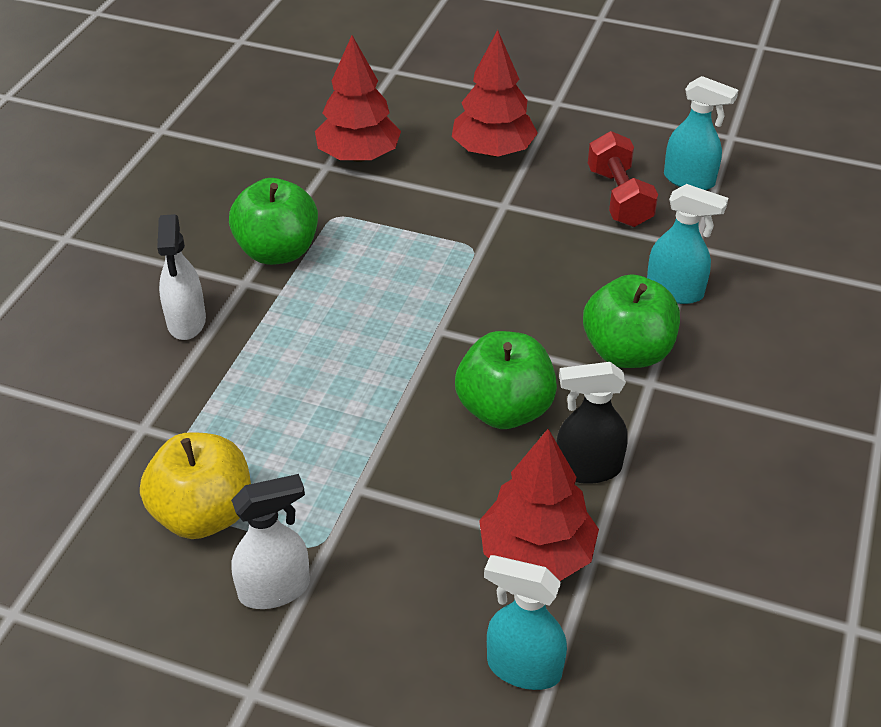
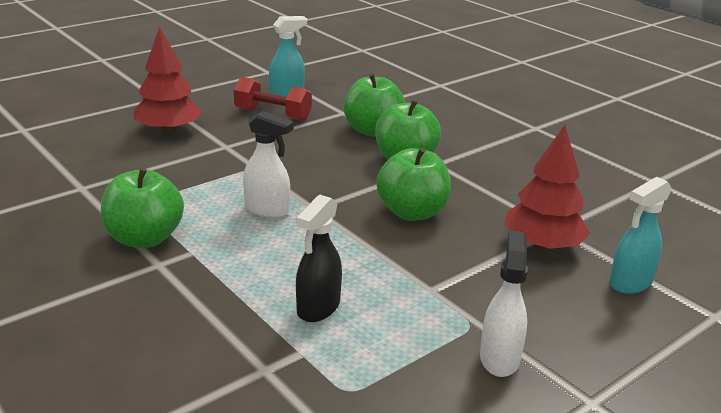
camera: 60 degrees left, 15 degrees down
yellow apple [140,432,251,539] -> none
white spray bottle [157,214,206,340] -> white spray bottle moved to [243,111,294,218]
red tree [315,35,401,162] -> none
black spray bottle [556,362,628,484] -> black spray bottle moved to [296,194,342,322]
turquoise spray bottle [647,184,728,304] -> green apple [344,73,405,136]

